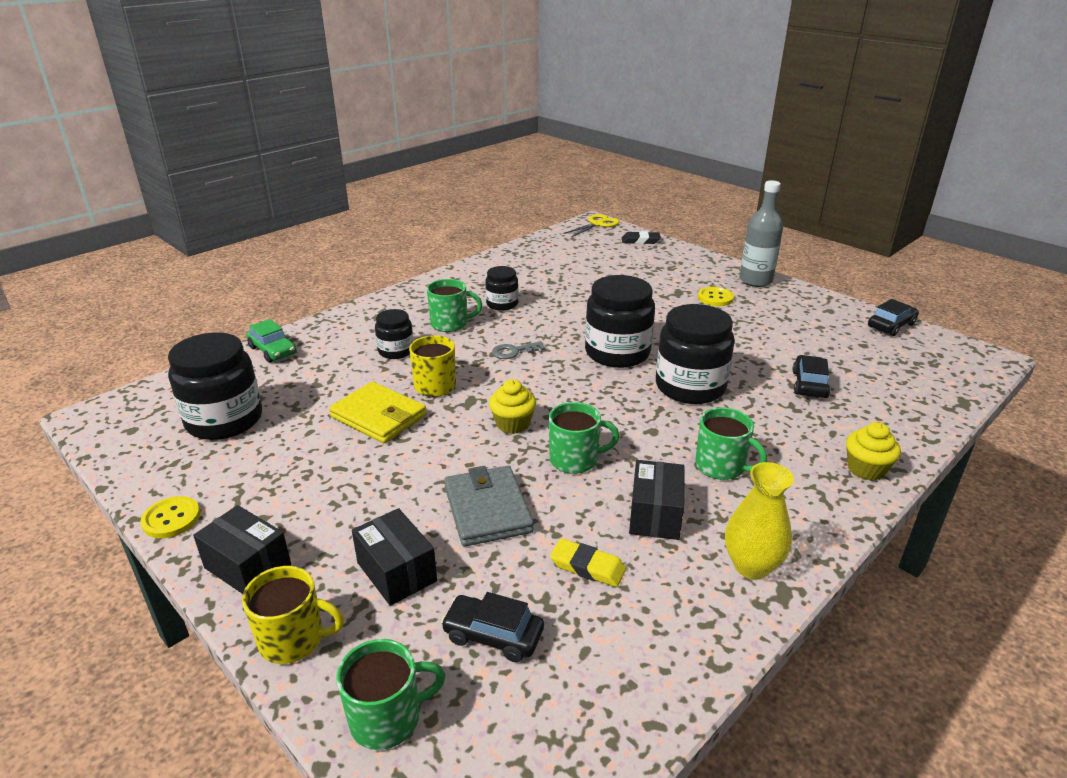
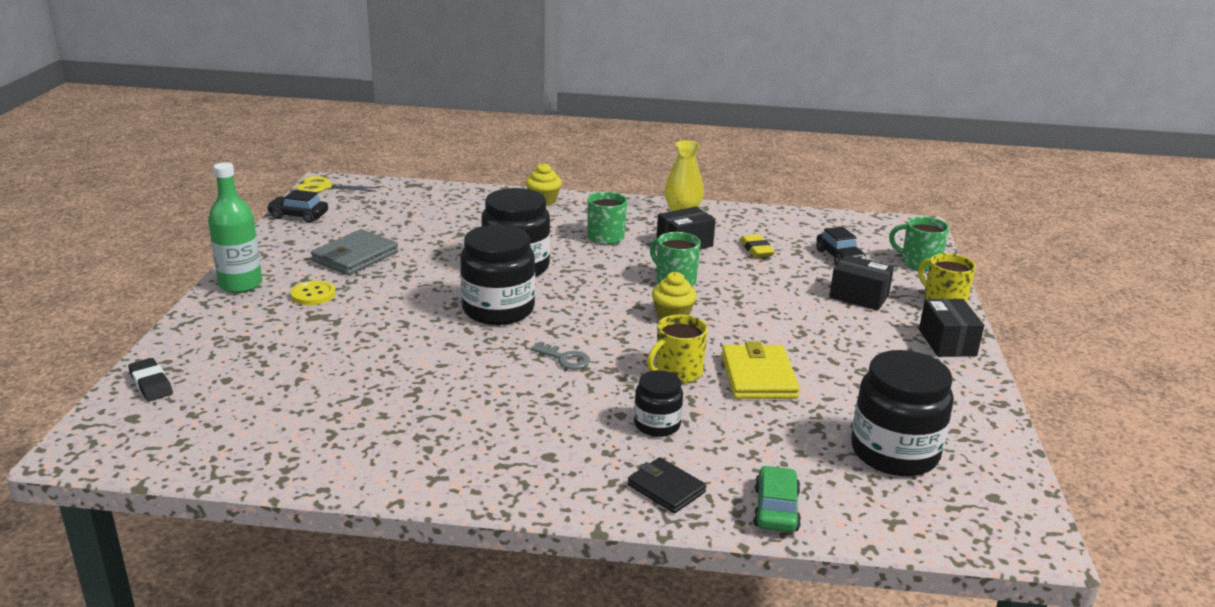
camera: 130 degrees left, 5 degrees down
yellow button [140,496,200,538] -> none
black box [352,508,437,606] -> black box turned 75 degrees counterclockwise [829,255,894,311]
green mug [427,279,482,332] -> none
grey wallet [444,466,534,547] -> grey wallet moved to [311,229,398,275]
black jar [485,266,518,311] -> none
yellow scissors [563,214,620,237] -> yellow scissors moved to [296,176,380,193]
grey bottle [739,180,783,287] -> green bottle [208,162,262,293]
black car [792,355,831,398] -> none
none -> black wallet [628,457,707,513]

